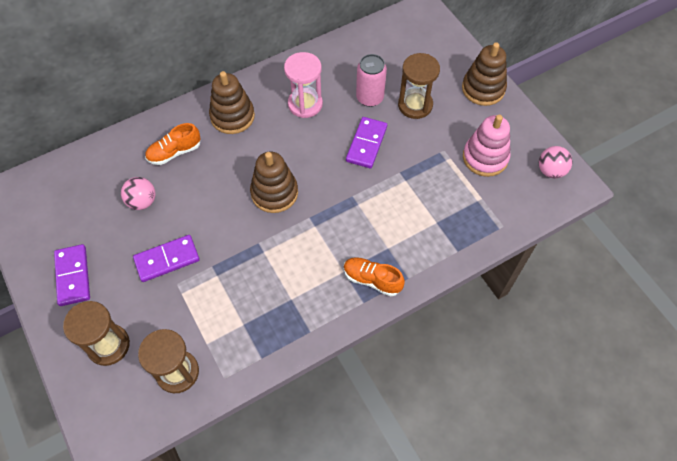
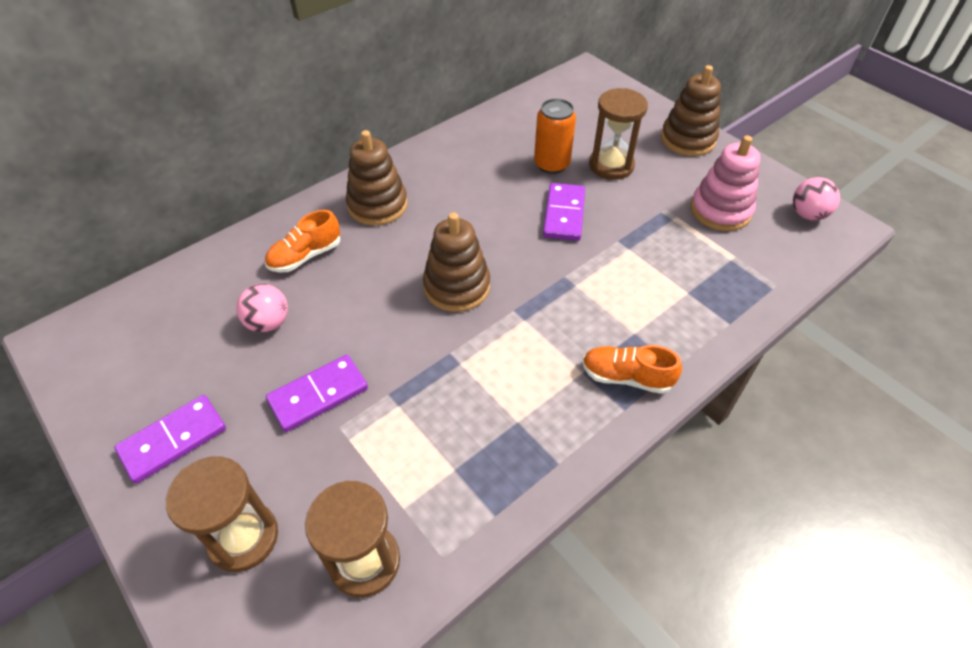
camera: 10 degrees left, 10 degrees down
purple domino [54,244,90,306] -> purple domino turned 75 degrees clockwise [114,395,226,484]
pink hourglass [284,52,323,118] -> none
pink can [356,54,387,107] -> orange can [534,98,576,174]

